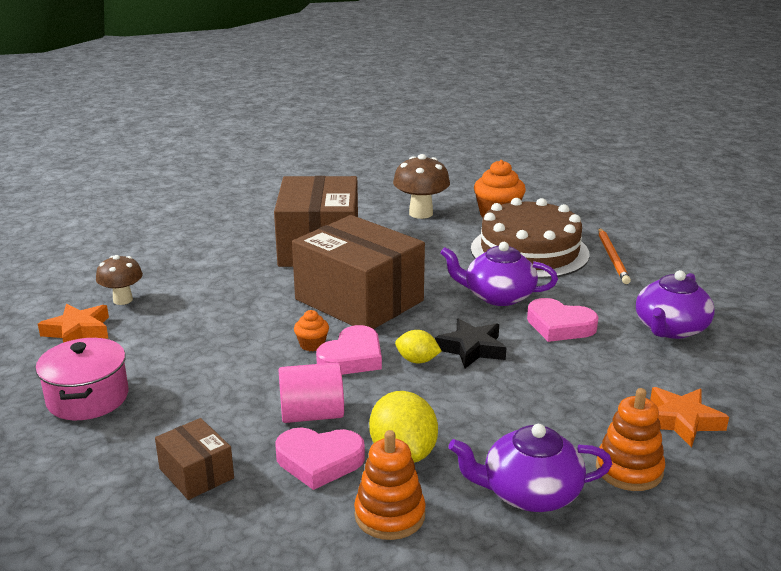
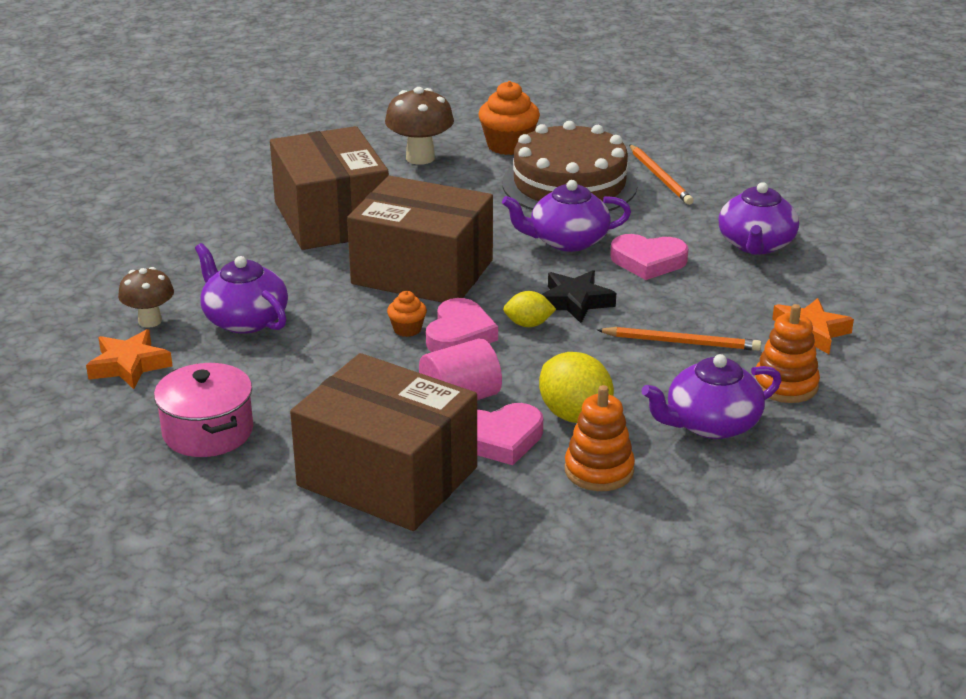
camera: 20 degrees left, 5 degrees up
brown box [155,418,234,500] -> brown box [290,353,477,531], size x2.20
none -> purple teapot [195,243,288,334]
none -> orange pencil [597,327,761,351]

